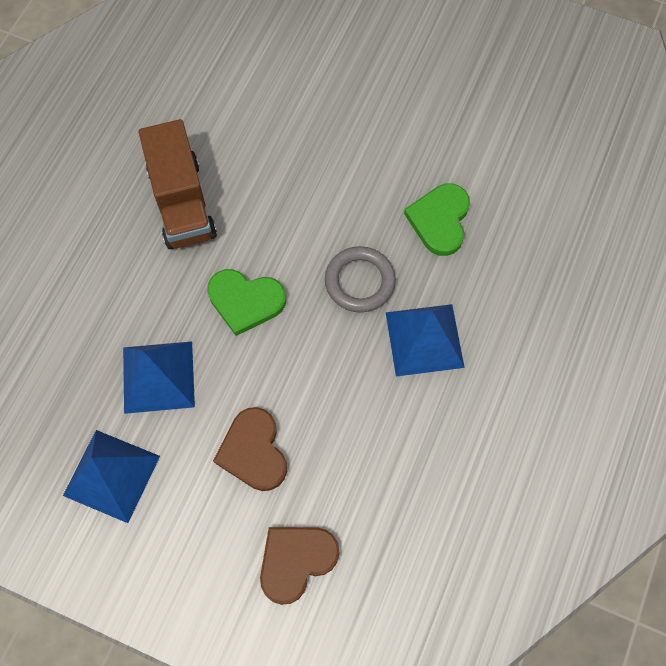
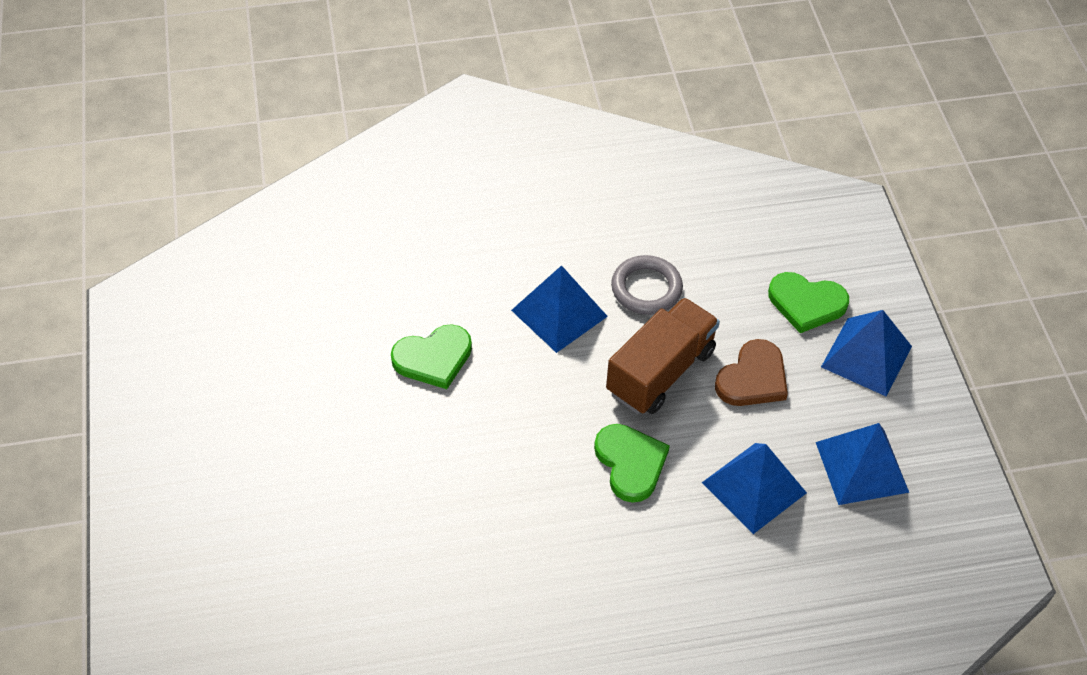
camera: 125 degrees left, 15 degrees down
brown truck [139,119,217,249] -> brown truck moved to [606,297,720,414]
brown heart [260,527,339,605] -> green heart [768,272,849,333]
grey ring [325,246,396,312] -> grey ring moved to [611,255,683,315]
none -> blue pyramid [821,310,912,397]

